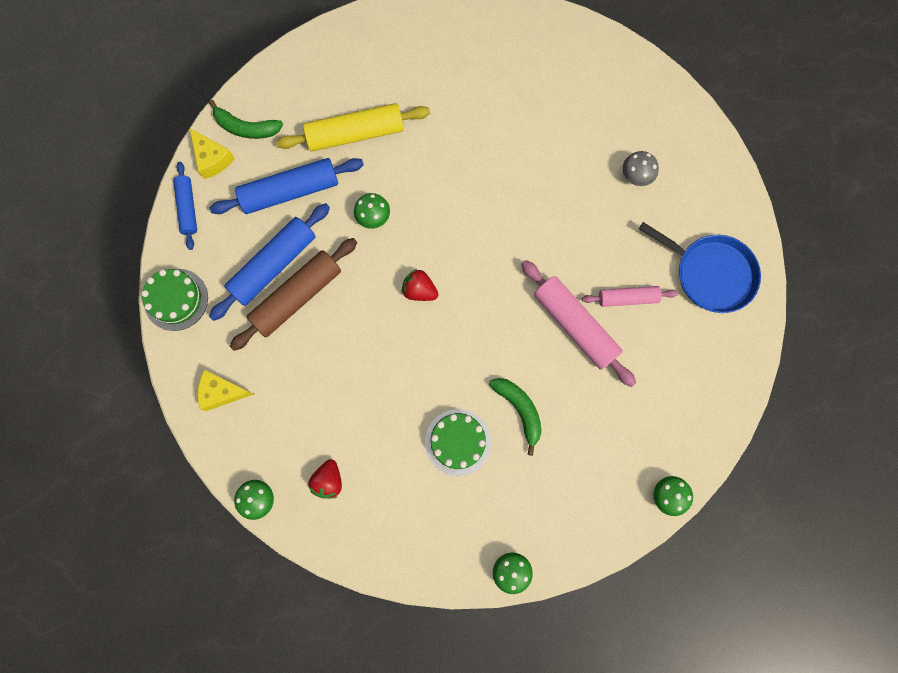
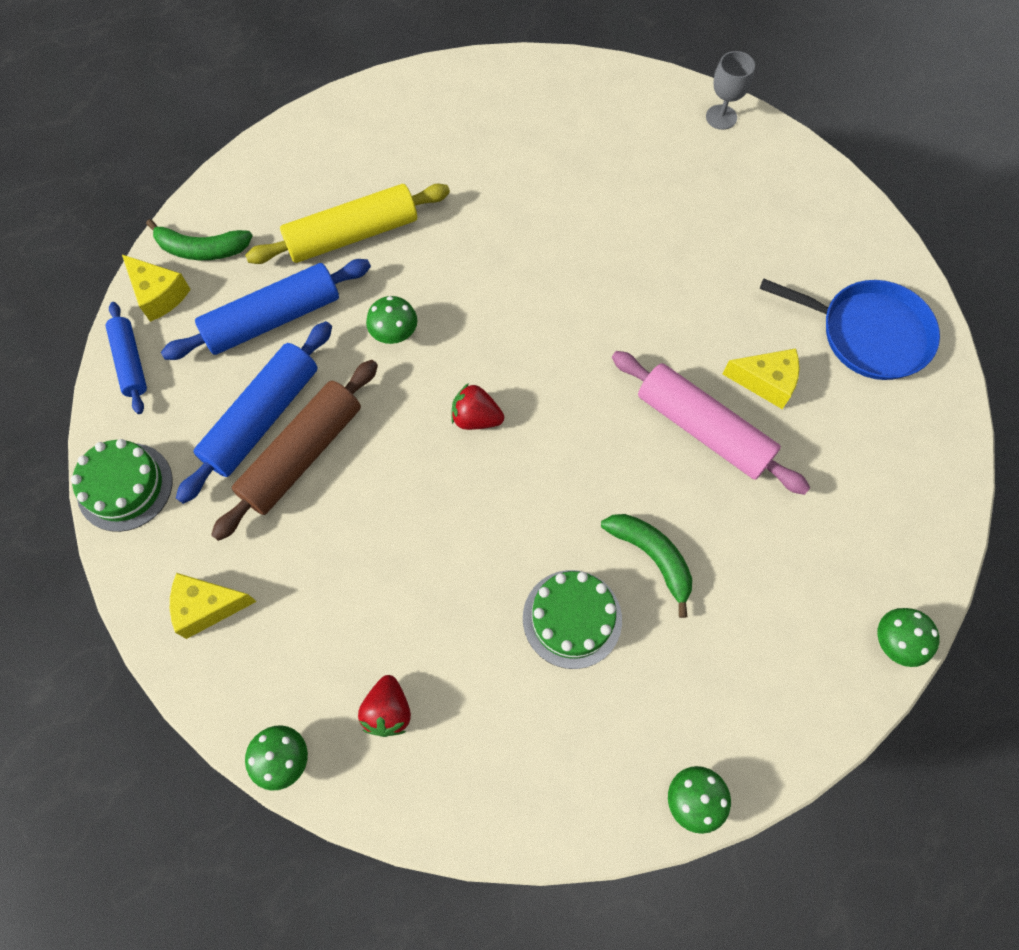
camera: 10 degrees left, 10 degrees down
pink rolling pin [582,286,678,307] -> yellow cheese [723,348,799,409]
grey mushroom [623,151,659,186] -> none
none -> grey goblet [706,51,755,130]

